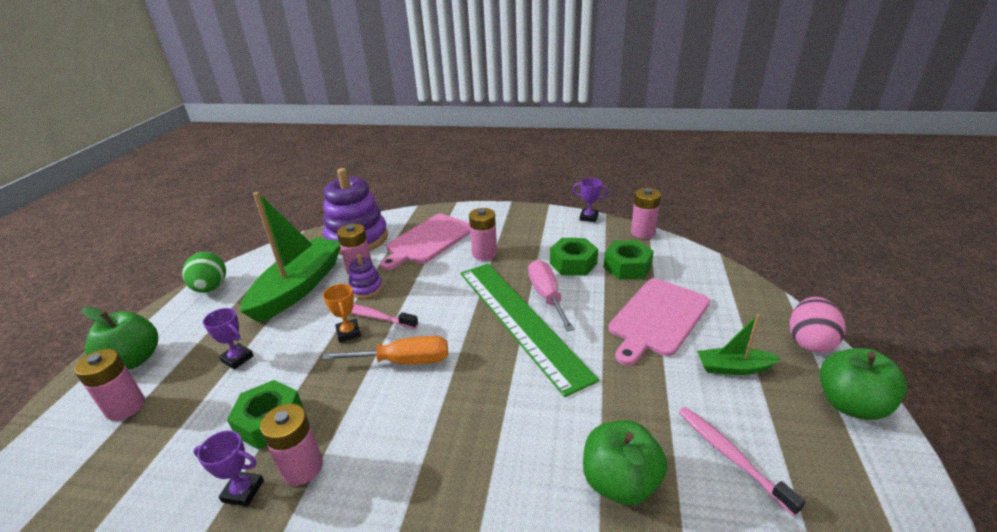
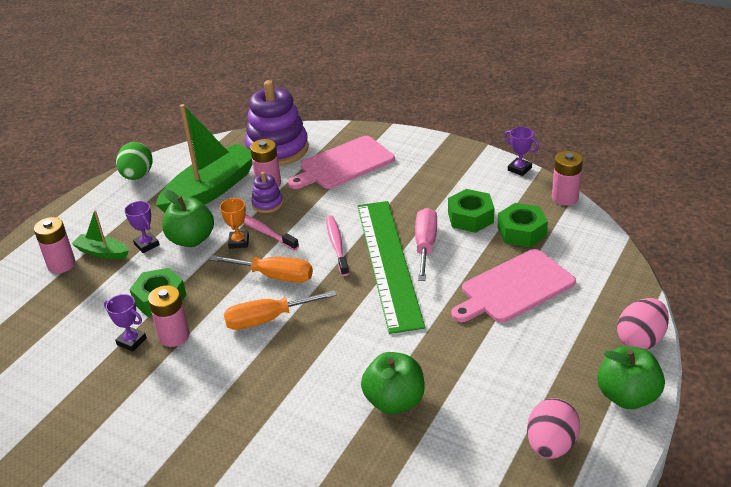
camera: 20 degrees right, 5 degrees up
green apple [82,307,158,369] -> green apple moved to [162,190,214,247]
pink battery [469,208,497,260] -> none
pink toothbrush [679,407,806,516] -> pink toothbrush moved to [326,215,349,276]
green boat [697,314,781,375] -> green boat moved to [72,210,129,259]
none -> orange screwdriver [224,290,337,330]
none -> pink egg [527,398,580,459]

